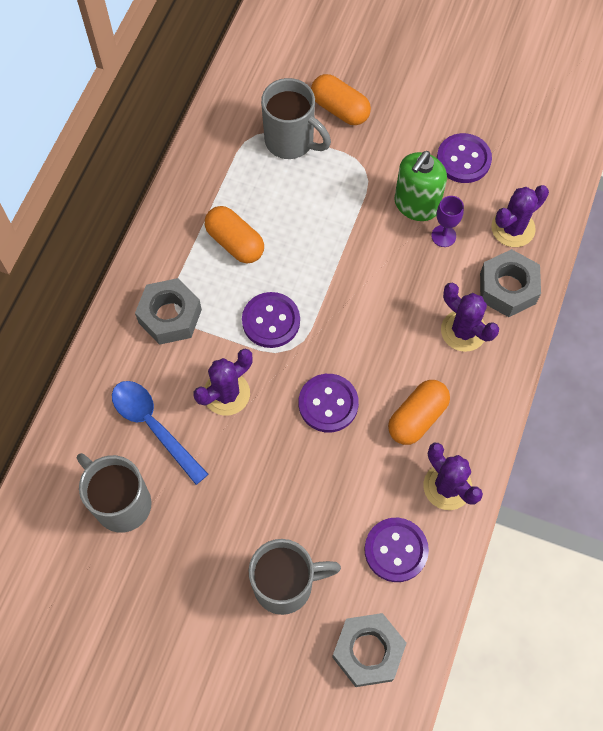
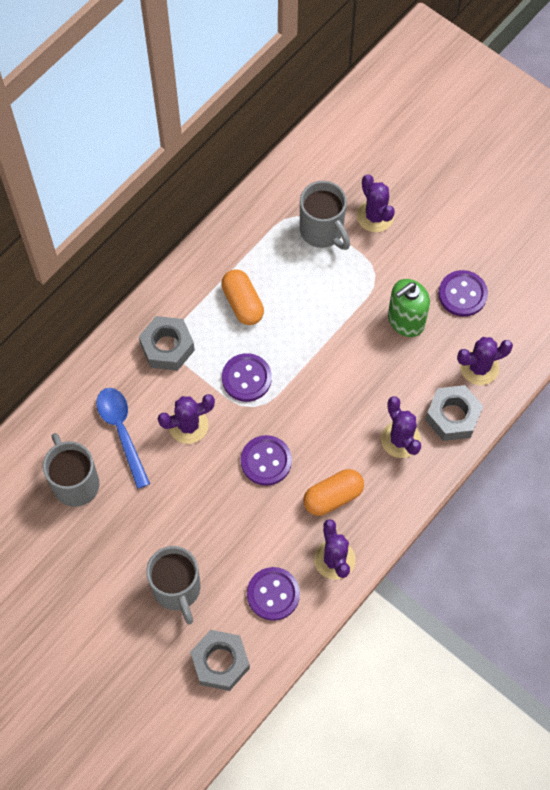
camera: 20 degrees right, 0 degrees up
grey mug [249,539,341,615] -> grey mug turned 60 degrees clockwise [146,546,200,625]
orange capsule [311,74,371,125] -> purple cactus [357,175,395,232]
purple goblet [431,196,464,247] -> none

